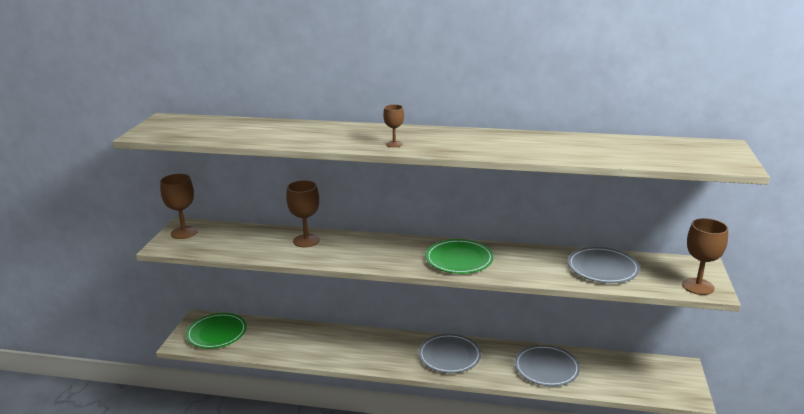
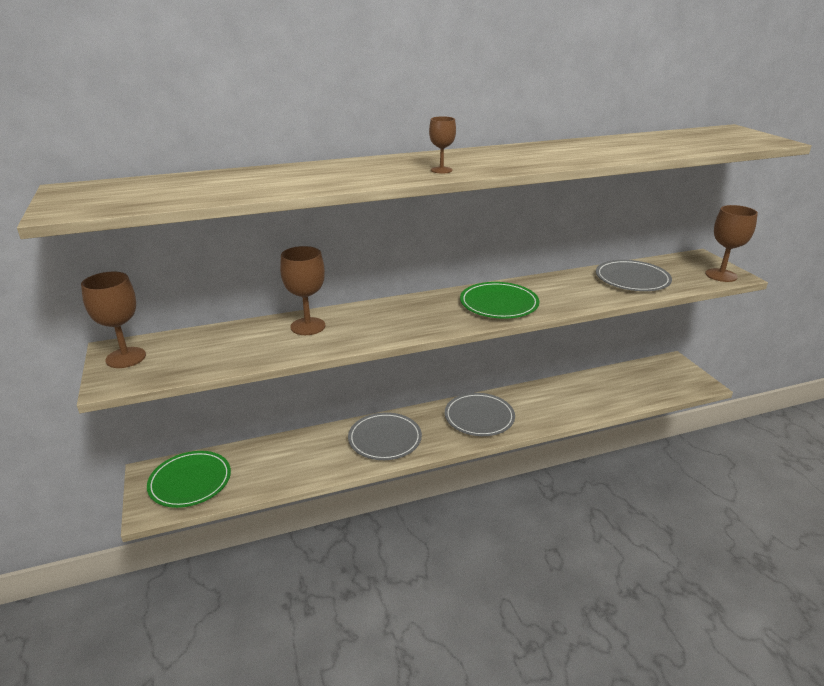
camera: 30 degrees left, 5 degrees up
grey plate [514,345,580,386] -> grey plate moved to [348,412,422,460]

